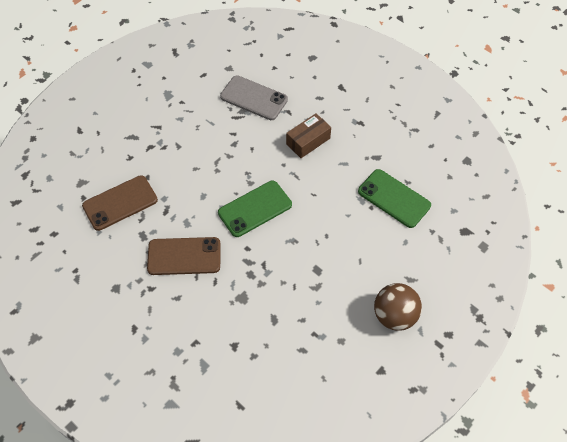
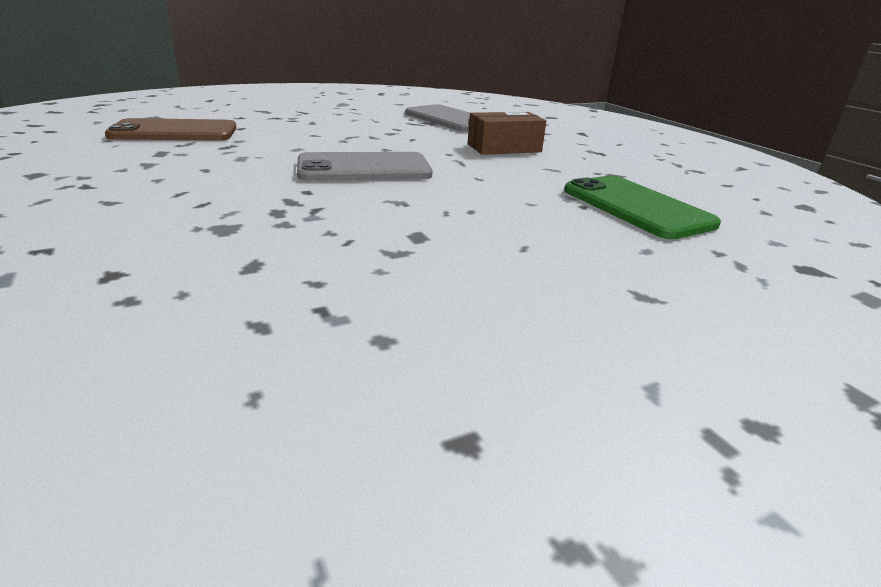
camera: 20 degrees right, 30 degrees down
brown phone [147,237,221,275] -> none
green phone [218,181,292,237] -> grey phone [297,152,432,181]
brown ball [374,283,422,331] -> none

